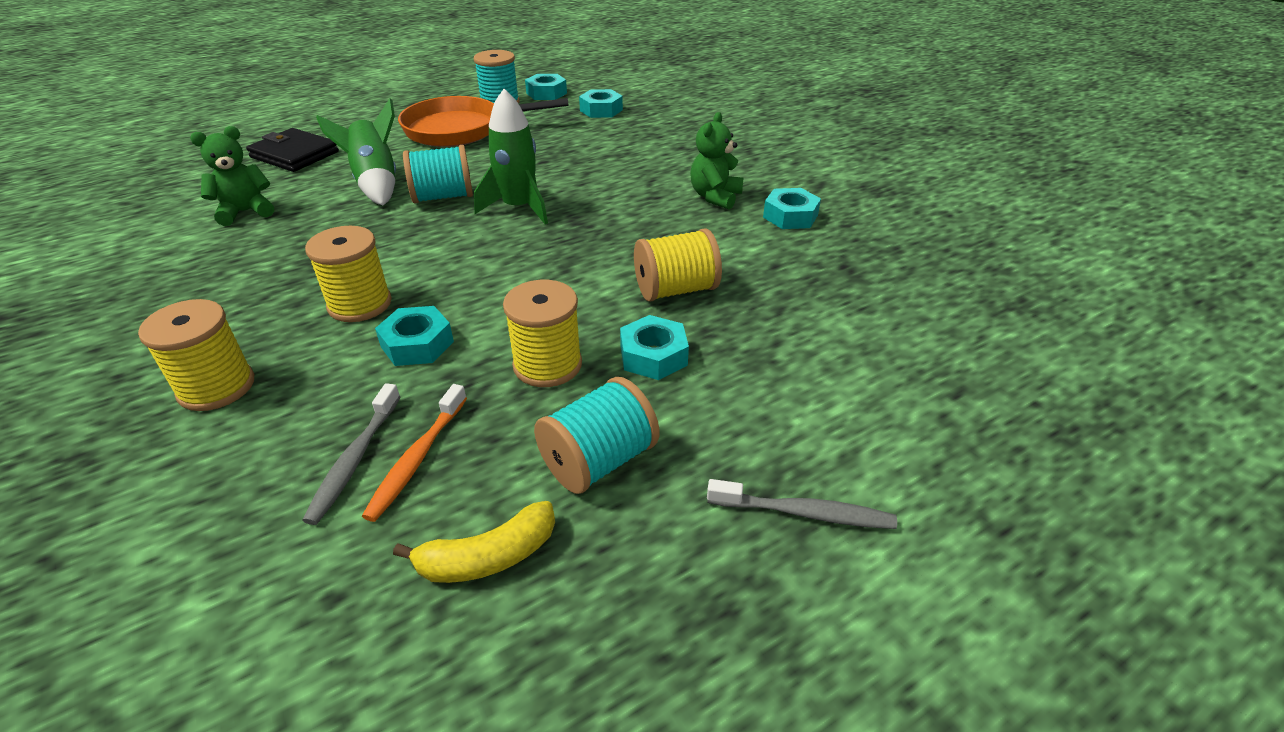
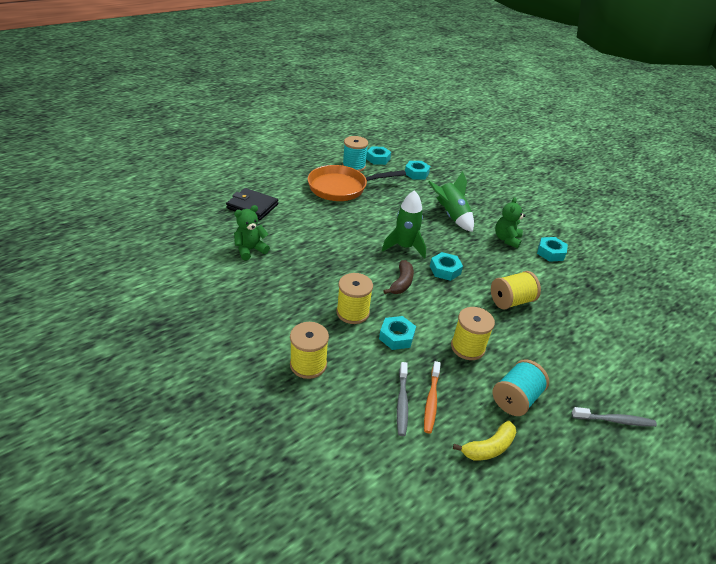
camera: 10 degrees left, 0 degrees up
green rocket [316,98,396,205] -> green rocket moved to [428,171,474,232]
turquoise spool [403,145,473,203] -> none
turquoise nut [620,315,689,380] -> turquoise nut moved to [430,252,463,281]
none -> brown banana [384,260,414,294]

